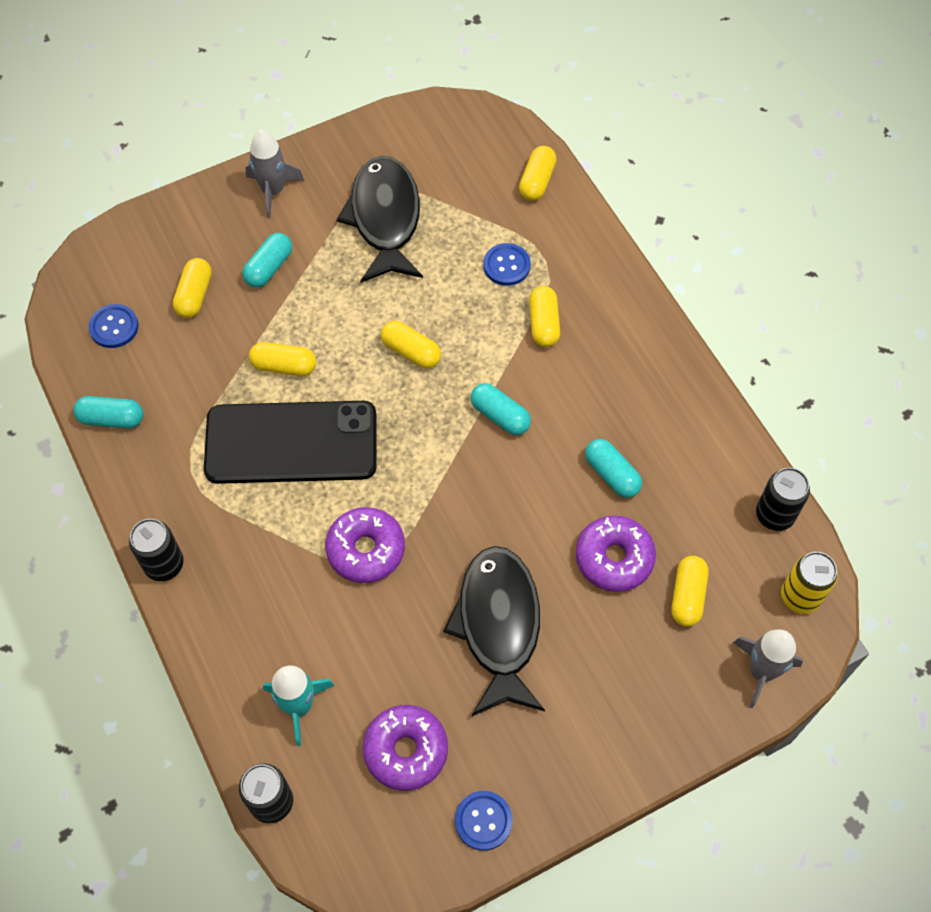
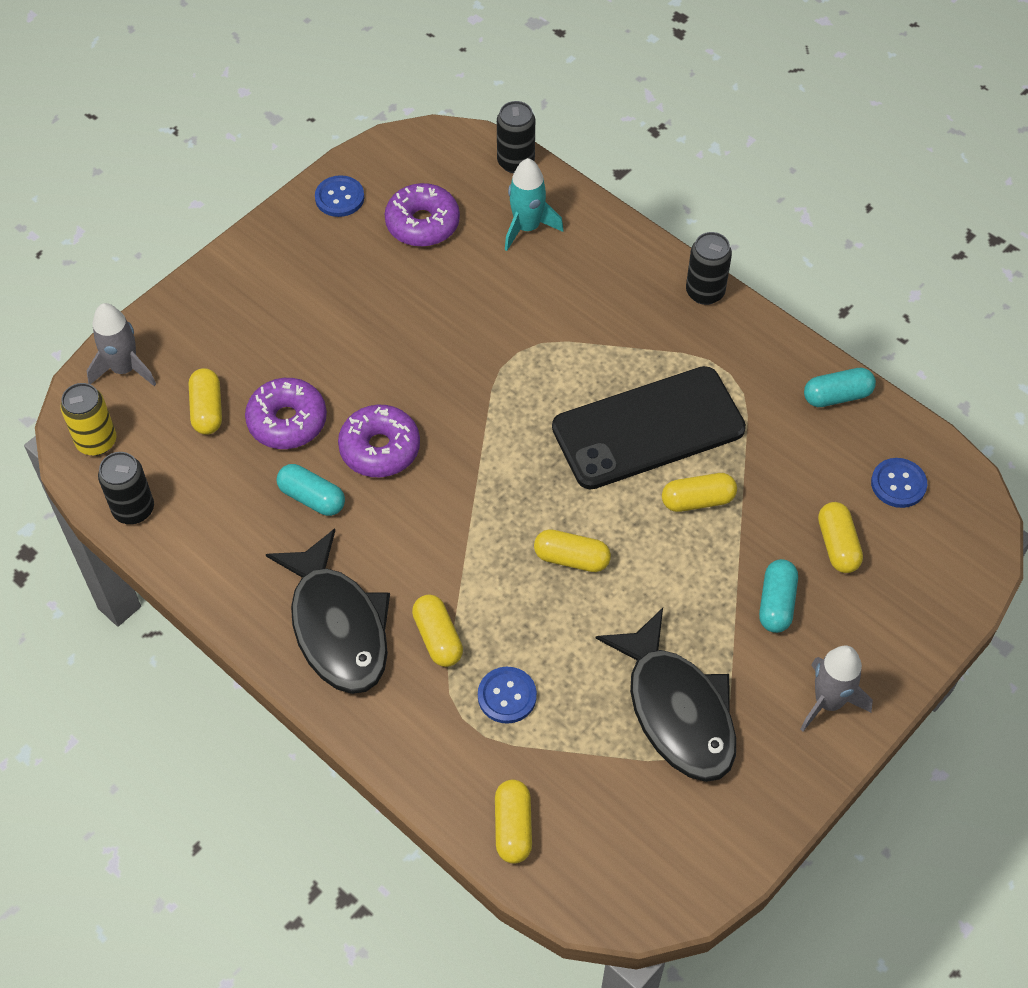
camera: 160 degrees right, 5 degrees down
purple donut [325,507,405,583] -> purple donut moved to [338,405,420,477]
black fish [443,546,545,716] -> black fish moved to [266,529,390,694]
turquoise capsule [471,383,531,435] -> none

